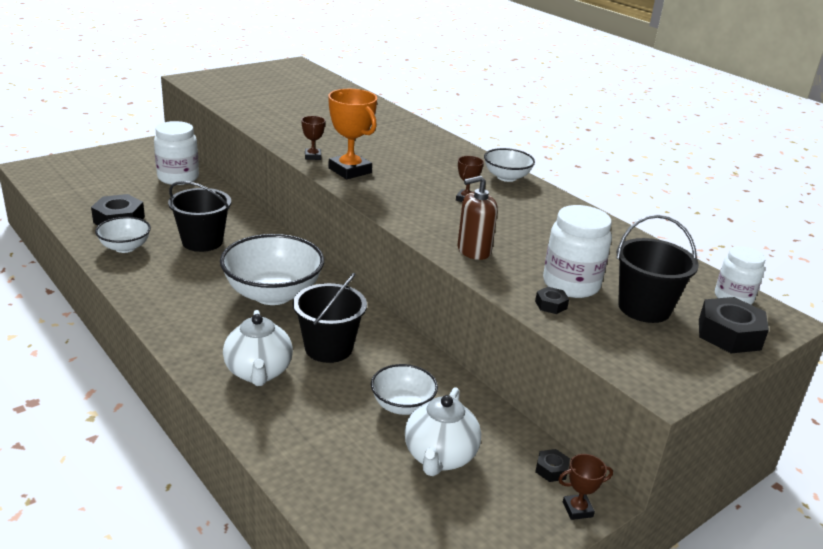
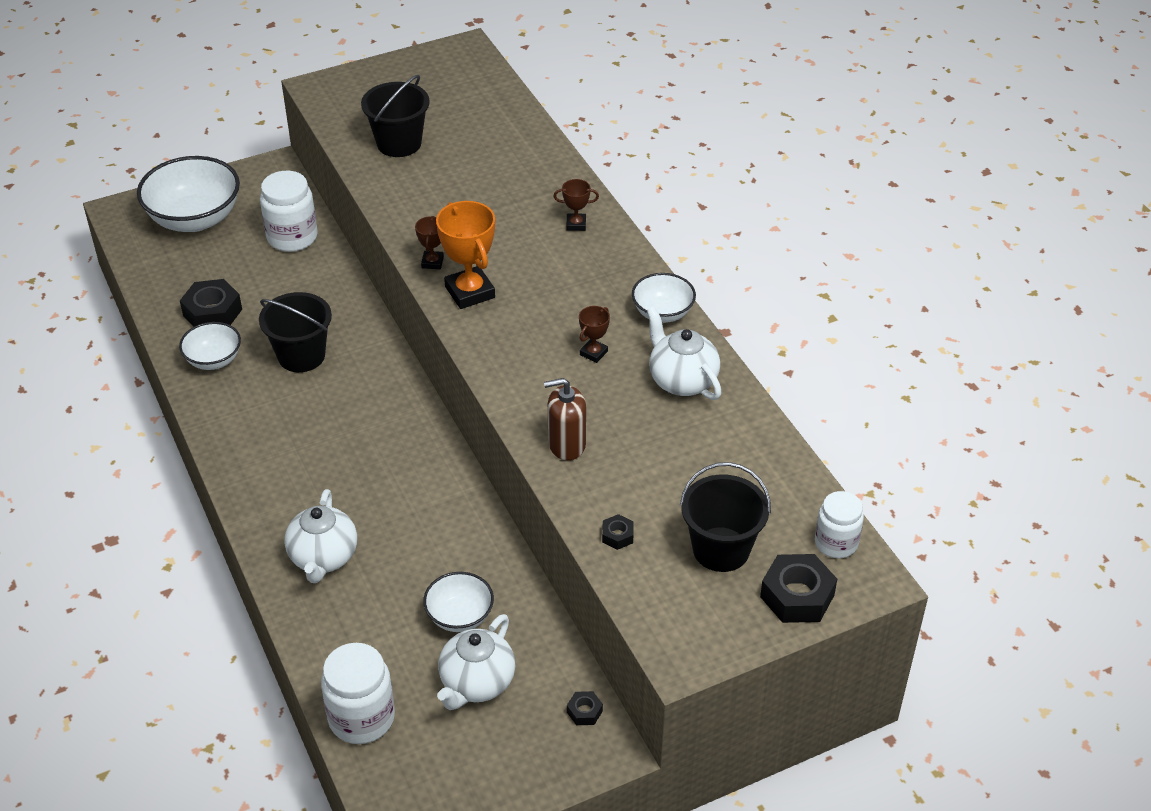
camera: 15 degrees right, 15 degrees up
white bowl [220,234,324,305] -> white bowl moved to [137,156,240,232]
black bucket [293,273,367,363] -> black bucket moved to [361,75,430,157]
white jar [543,205,612,298] -> white jar moved to [321,643,395,744]
brown trophy [558,454,613,520] -> brown trophy moved to [553,179,599,231]
none -> white teapot [647,307,722,400]

